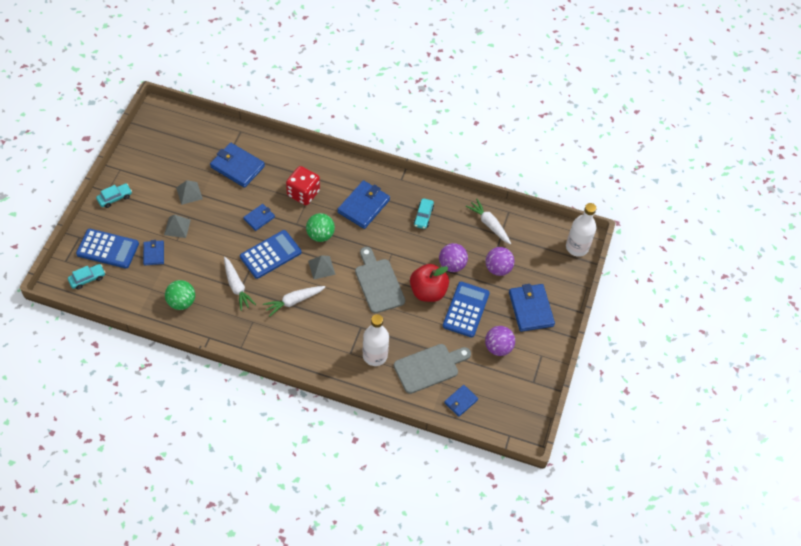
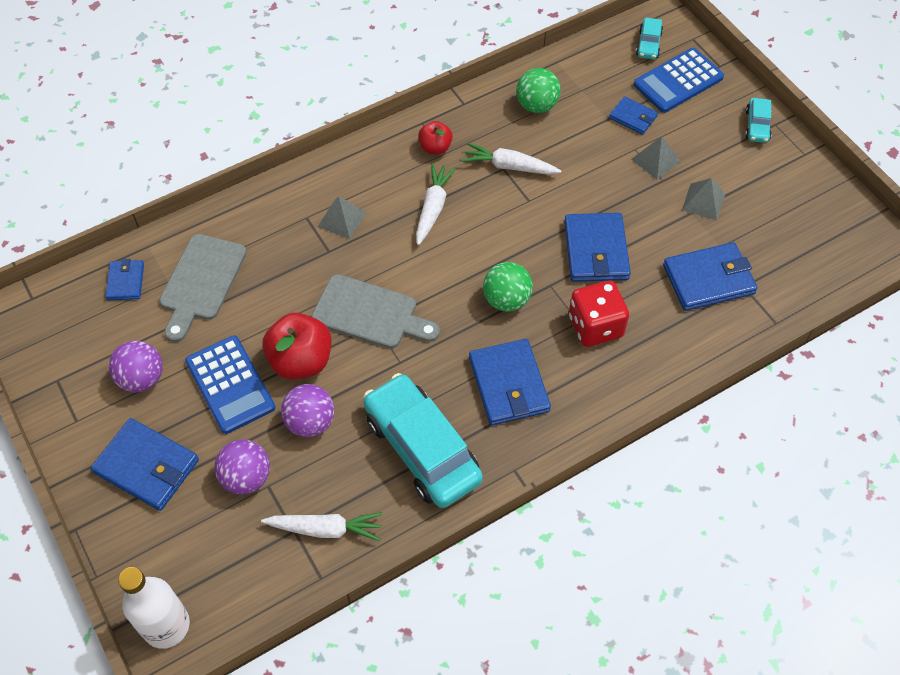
camera: 135 degrees right, 0 degrees up
blue calculator [240,230,301,279] -> none
blue wallet [243,204,275,231] -> blue wallet [564,213,631,282], size x1.77
grey pyramid [308,255,336,279] -> grey pyramid moved to [318,196,366,239]
white bottle [363,314,389,366] -> none
turquoise car [413,198,434,229] -> turquoise car [363,373,483,508], size x2.23
none -> red apple [418,121,453,154]

